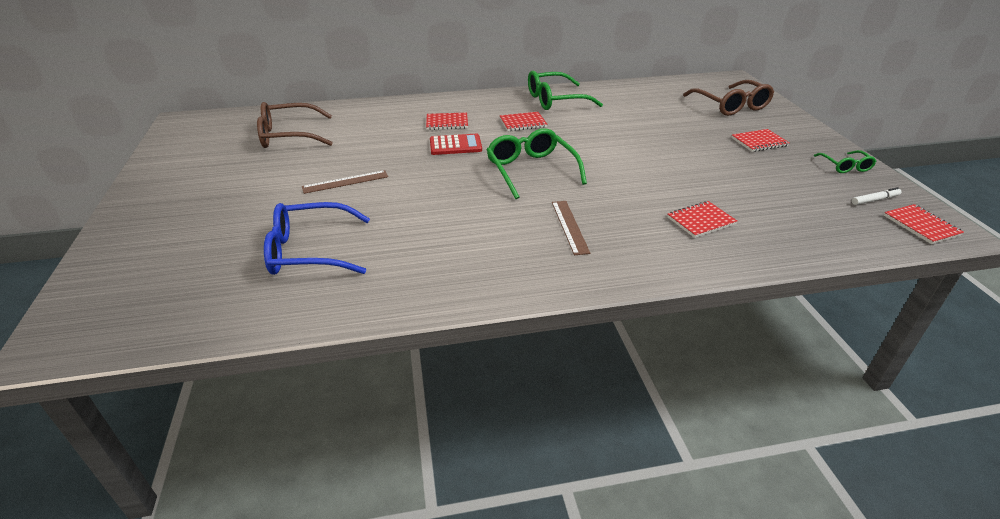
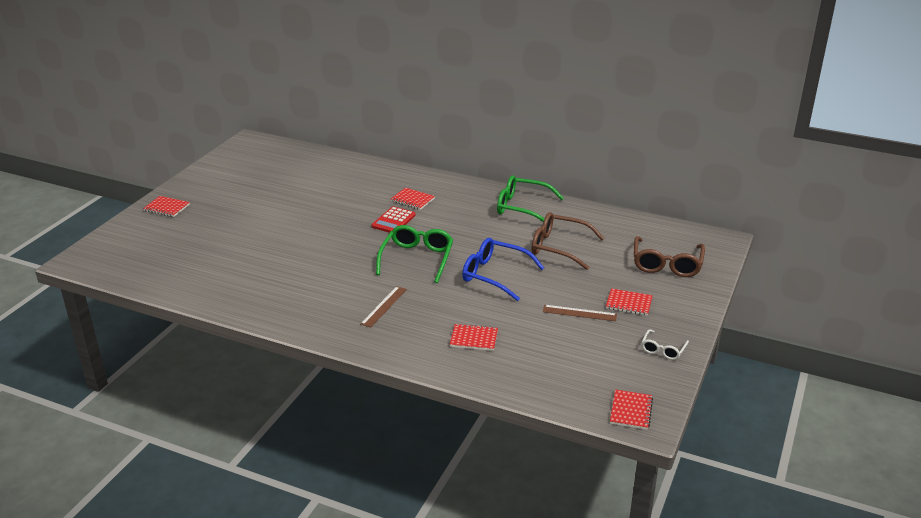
camera: 35 degrees right, 5 degrees down
brown glasses [257,102,333,148] -> brown glasses moved to [532,212,604,270]
blue glasses [264,202,370,275] -> blue glasses moved to [462,238,544,301]
brown ruler [302,170,388,194] -> brown ruler moved to [543,305,617,321]
red calculator [430,134,482,155] -> red calculator turned 90 degrees clockwise [371,206,416,233]
red notebook [500,112,547,131] -> red notebook moved to [143,196,190,217]
green glasses [814,150,876,173] -> white glasses [641,329,689,360]
white marker [852,187,901,205] -> none

